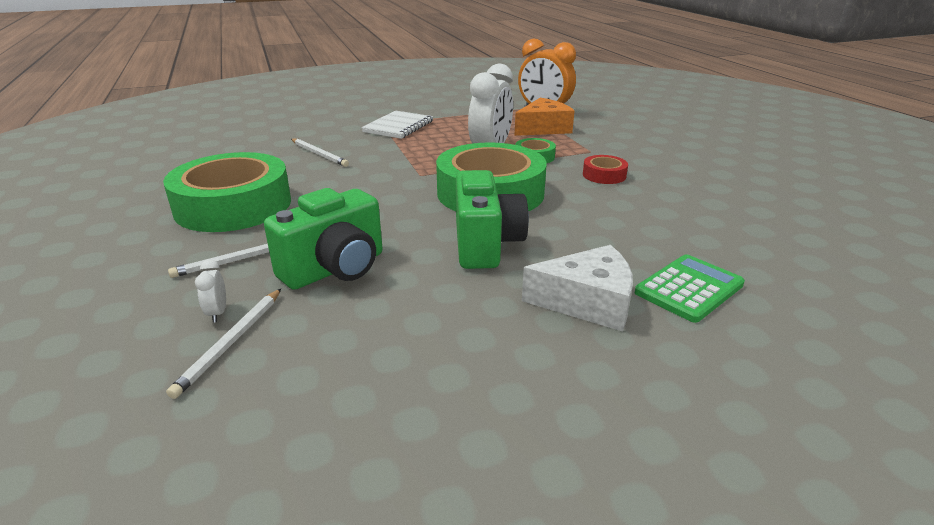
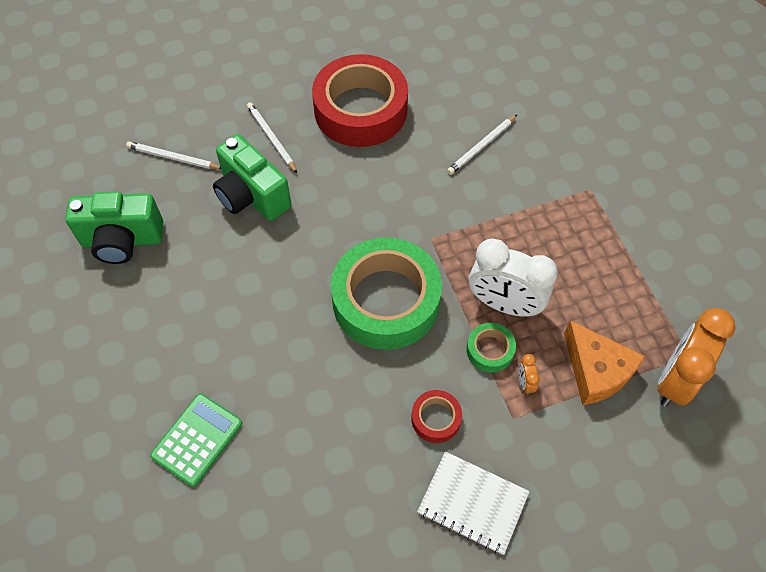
camera: 90 degrees right, 30 degrees up
green tape [163,152,291,232] -> red tape [312,54,408,147]
white clock [195,259,226,323] -> none
white notebook [361,111,433,139] -> white notebook moved to [417,451,530,555]
green camera [456,170,529,269] -> green camera moved to [65,192,164,264]
white cheese [522,245,633,332] -> none
green calculator [635,254,745,323] -> green calculator turned 105 degrees counterclockwise [150,394,242,487]
none -> orange clock [518,354,540,395]

